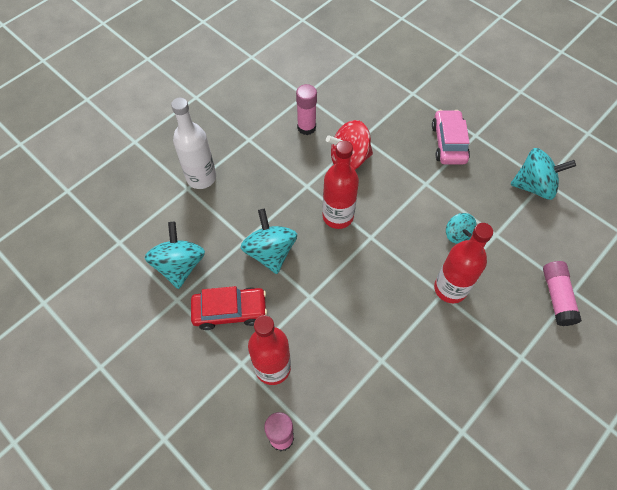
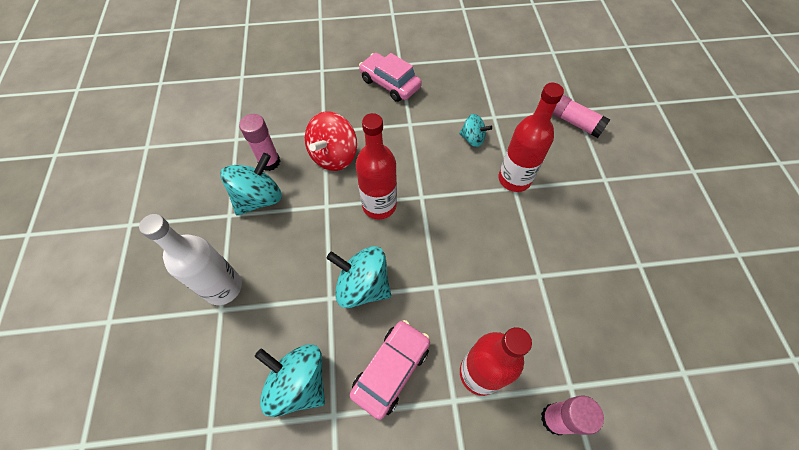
camera: 50 degrees left, 0 degrees up
red car [191,286,267,330] -> pink car [350,320,430,420]
turquoise spinning top [511,148,576,200] -> turquoise spinning top moved to [220,153,282,216]

